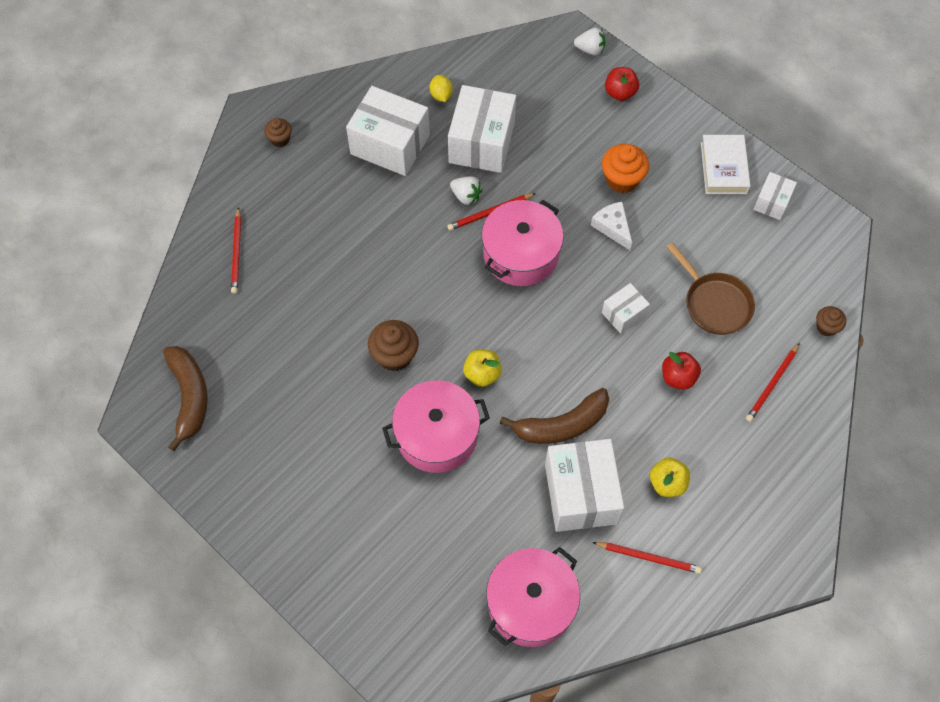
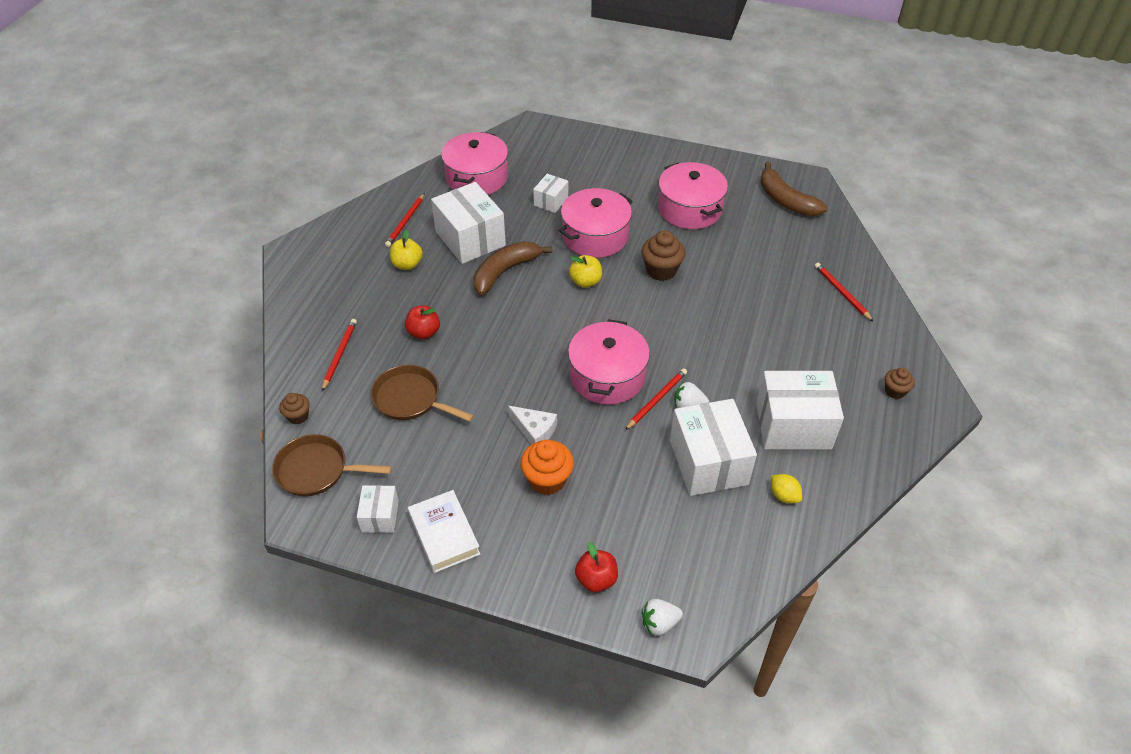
camera: 155 degrees right, 15 degrees down
red pencil [592,542,702,573] -> red pencil turned 60 degrees counterclockwise [385,193,425,247]
white box [602,283,650,334] -> white box moved to [533,174,568,213]
none -> brown pan [272,434,392,496]
none -> pink pot [658,162,728,229]

